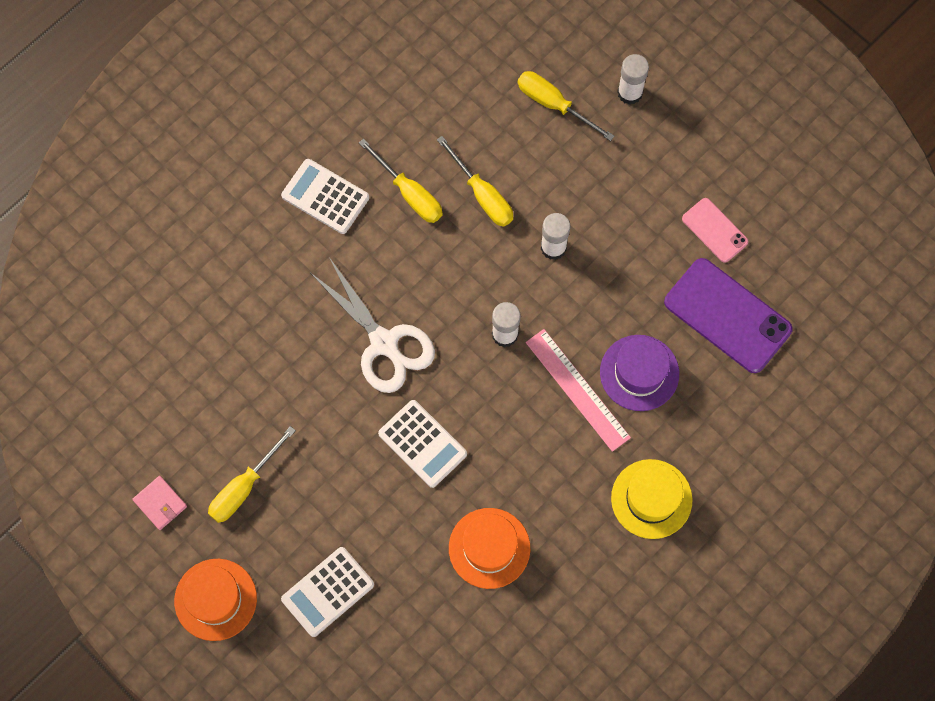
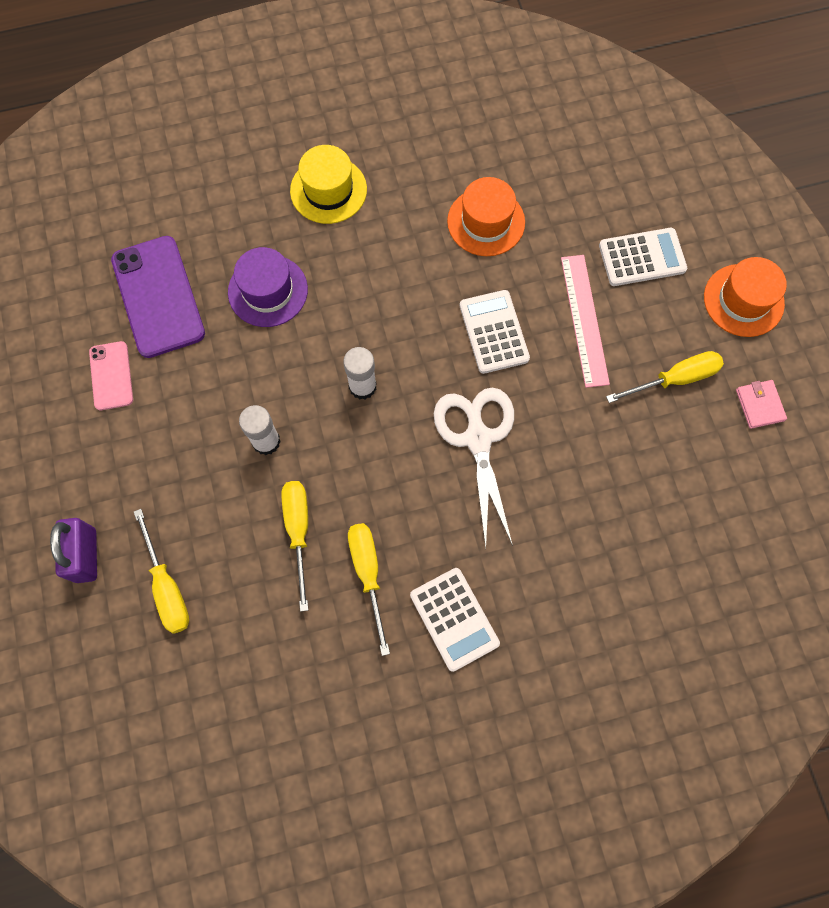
camera: 150 degrees left, 0 degrees up
pink ruler [526,329,631,452] -> pink ruler moved to [561,255,610,388]
white glue stick [617,54,649,105] -> purple padlock [50,518,97,583]

